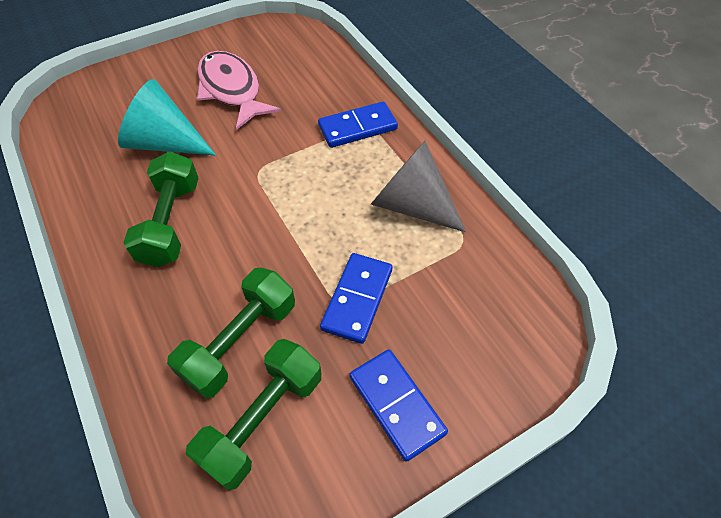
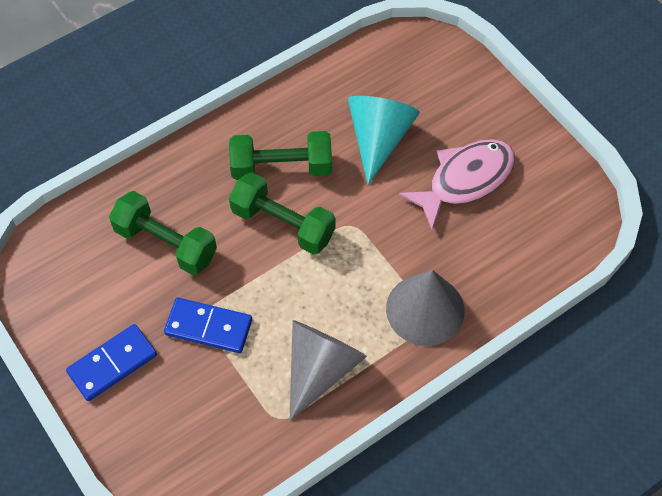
camera: 85 degrees right, 5 degrees up
green dumbbell [186,339,321,491] -> green dumbbell moved to [229,172,336,255]
blue domino [318,102,398,148] -> grey cone [386,270,464,346]

